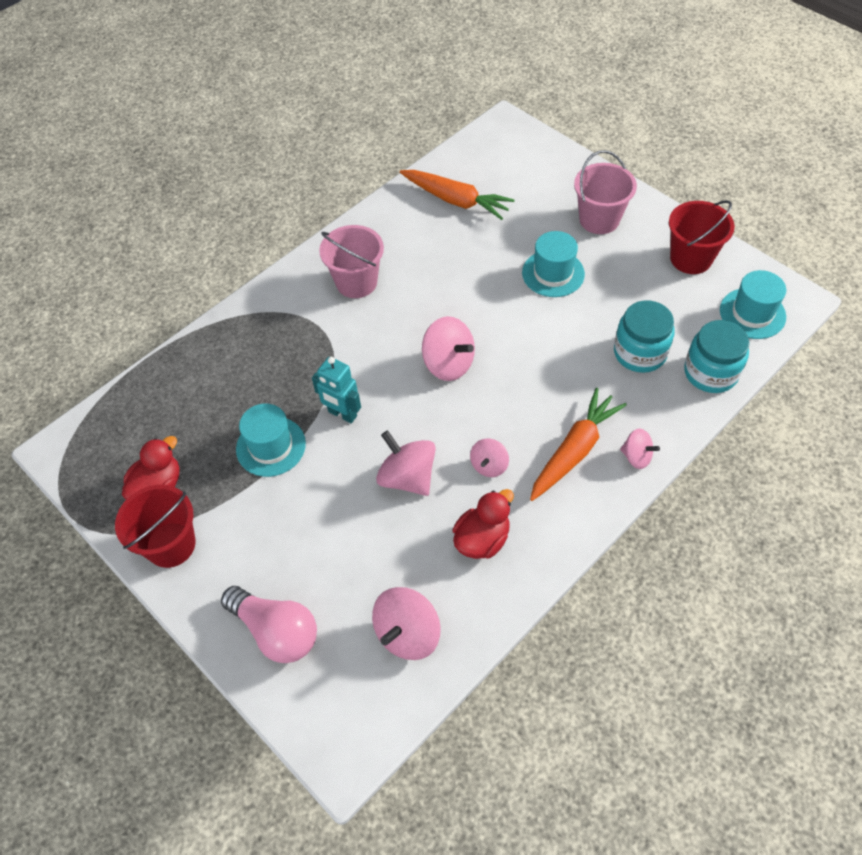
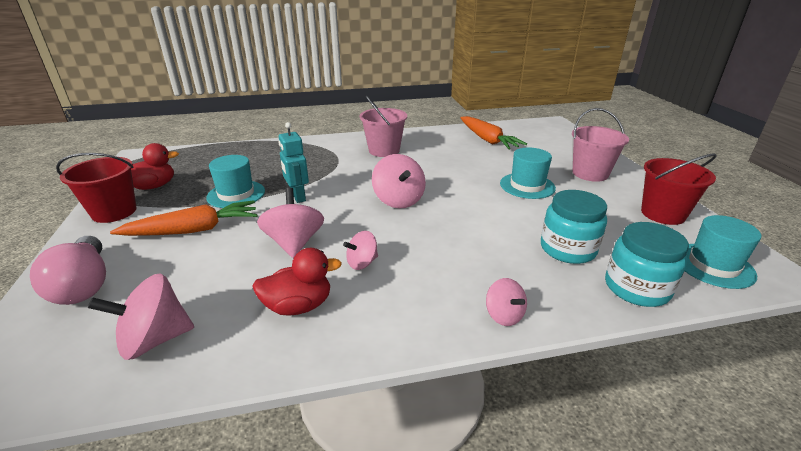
camera: 30 degrees right, 25 degrees down
orange carrot [530,388,627,501] -> orange carrot moved to [110,200,257,236]

